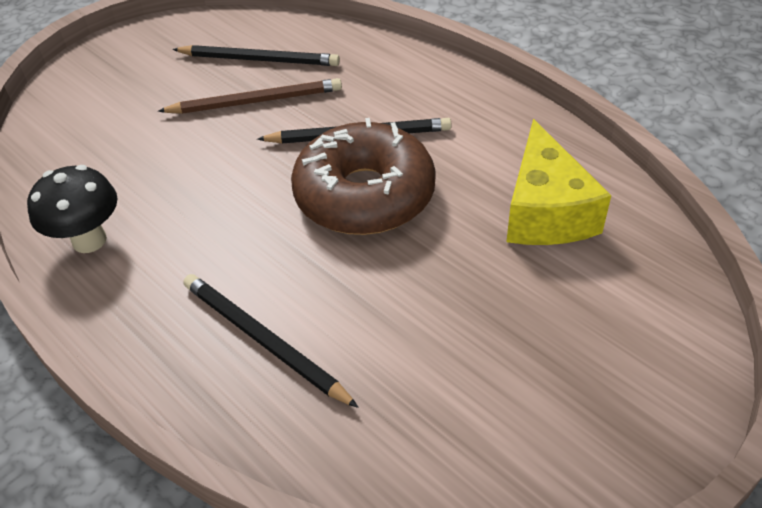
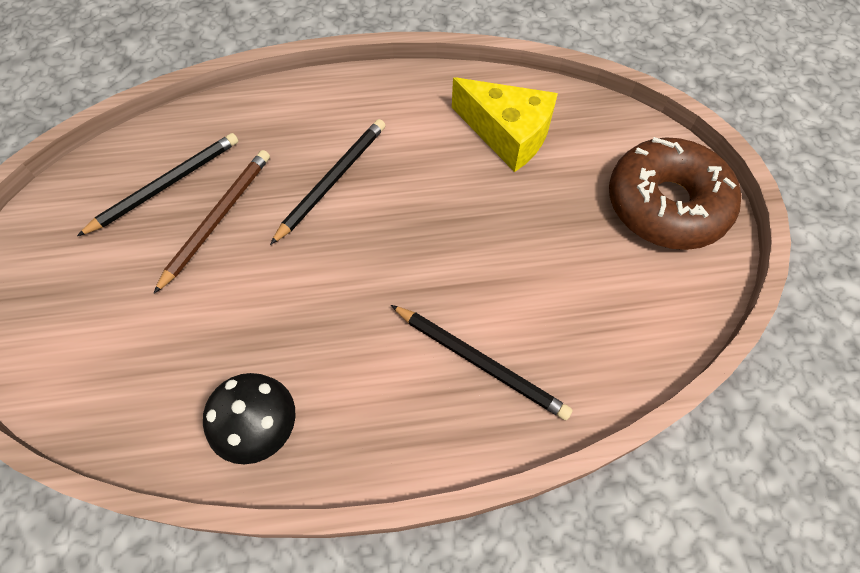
camera: 55 degrees left, 15 degrees up
black pencil [183,274,359,408] -> black pencil turned 135 degrees counterclockwise [391,305,572,420]
brown donut [291,118,436,235] -> brown donut moved to [609,137,741,250]

